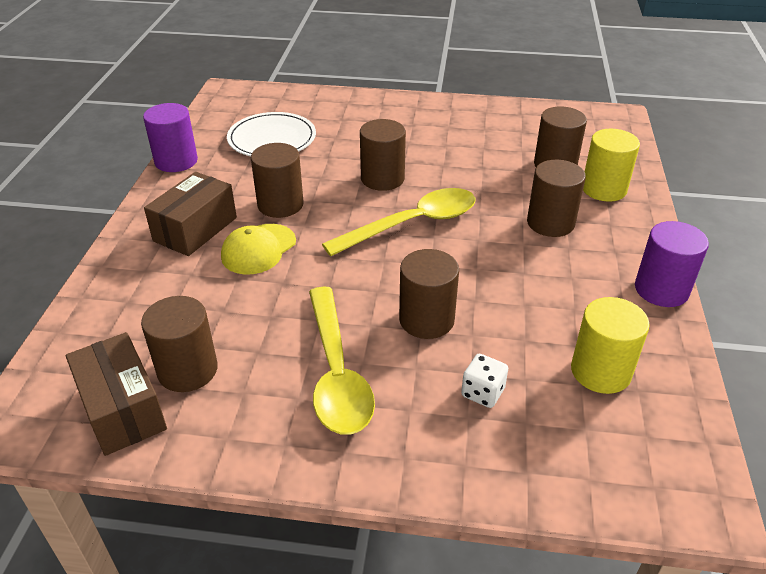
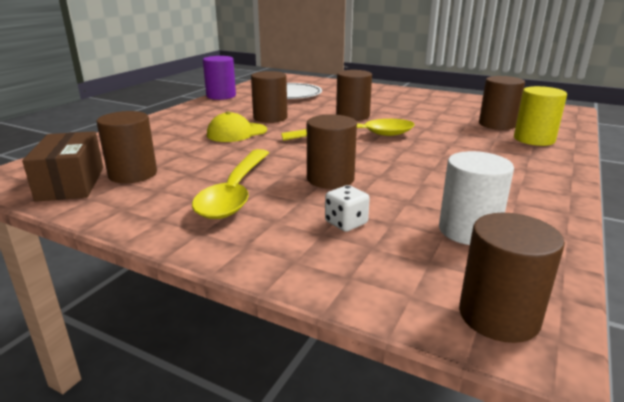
camera: 20 degrees right, 15 degrees down
brown box [144,172,237,256] -> none
brown cylinder [527,160,586,237] -> brown cylinder moved to [459,213,565,343]
yellow cylinder [571,297,650,394] -> white cylinder [439,151,514,245]
purple cylinder [635,221,709,307] -> none

